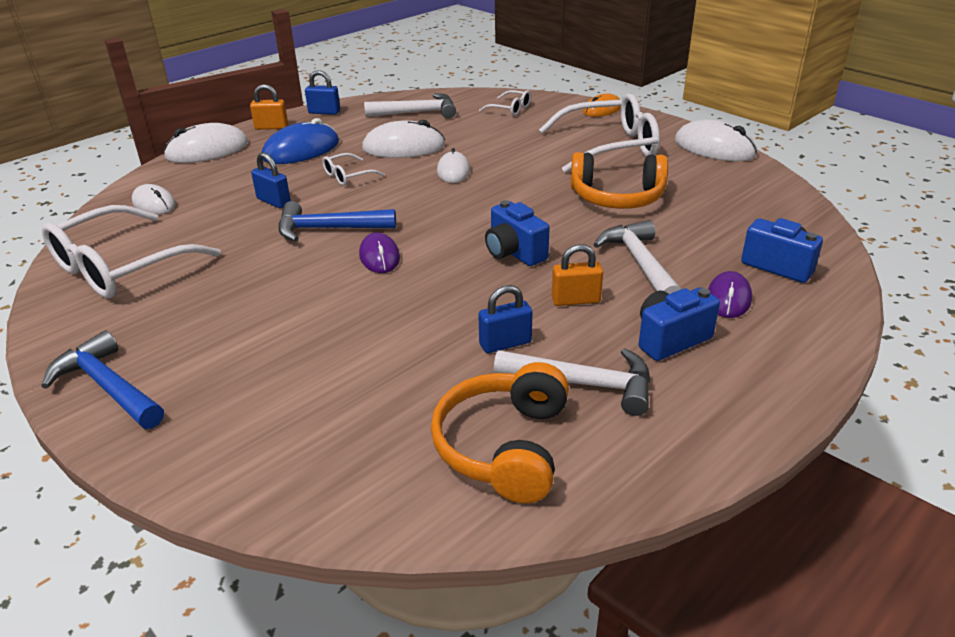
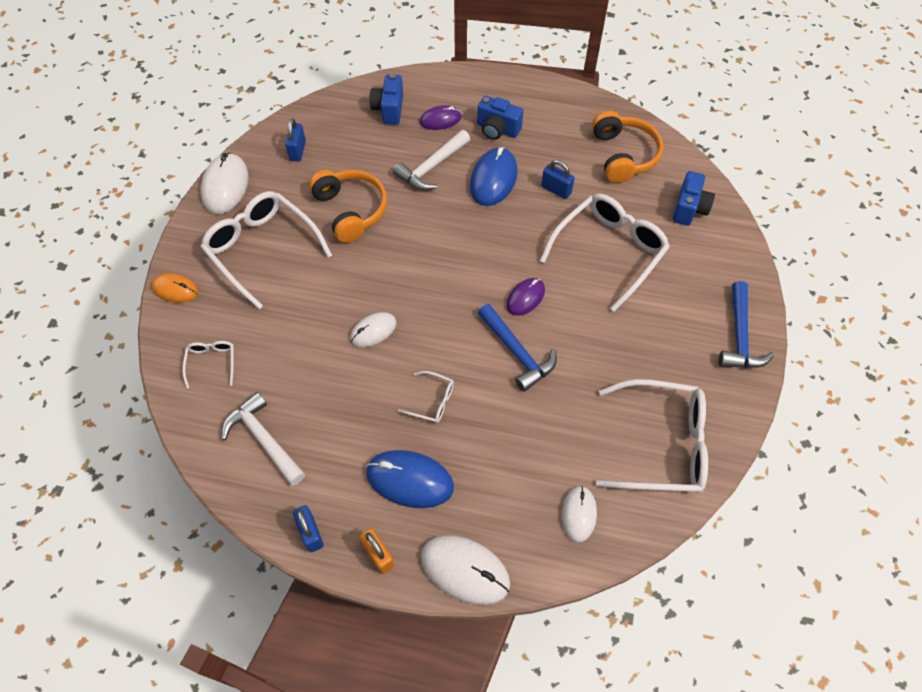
camera: 125 degrees left, 25 degrees up
blue padlock [251,152,291,208] -> blue padlock moved to [285,118,306,162]
white mouse [362,120,445,158] -> none
orange headphones [431,362,569,503] -> orange headphones turned 75 degrees counterclockwise [592,111,663,183]
blue camera [485,200,550,266] -> blue camera moved to [672,171,715,226]
white hammer [494,348,650,416] -> none
orange padlock [552,244,603,306] -> blue mouse [470,147,518,206]
none -> white glasses [540,194,670,312]

